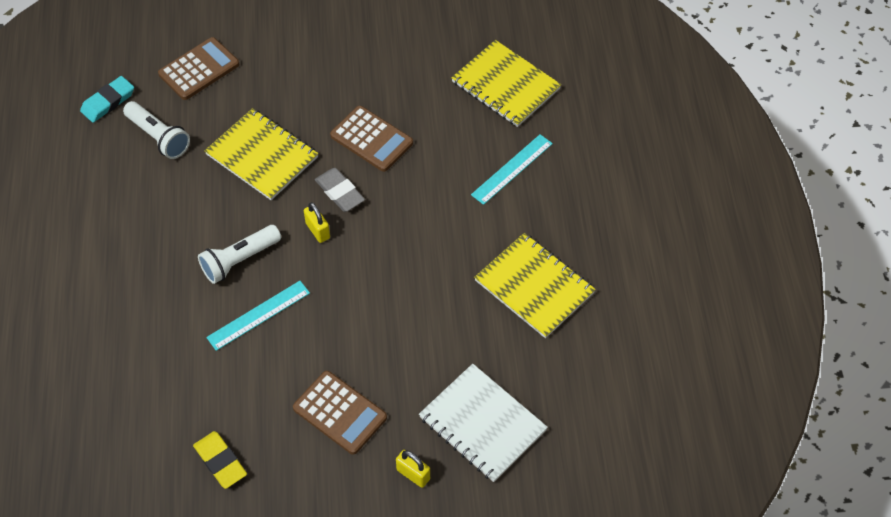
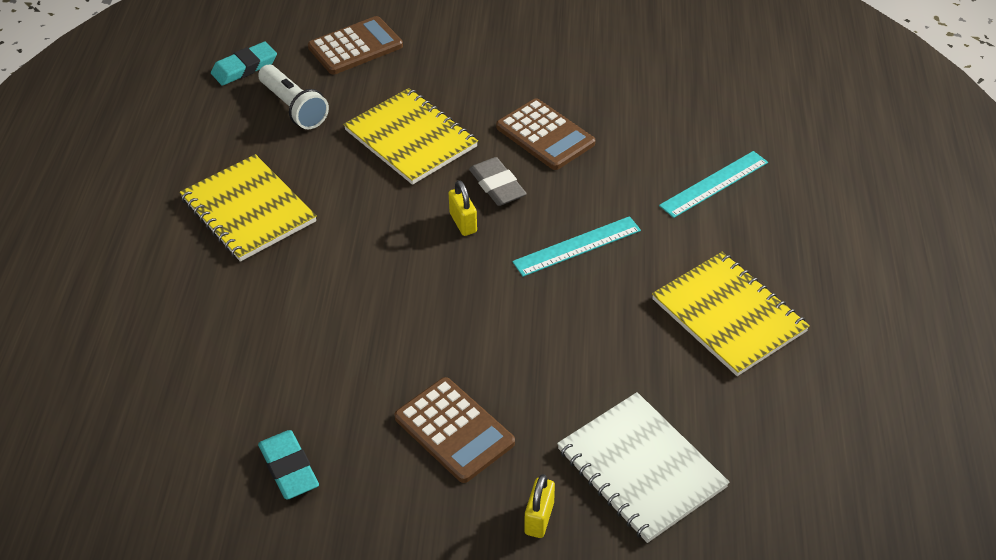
camera: 10 degrees right, 10 degrees down
yellow eraser [193,431,247,489] -> turquoise eraser [258,430,319,500]
white flashlight [198,225,281,284] -> none
turquoise ruler [206,281,310,351] -> turquoise ruler moved to [512,216,641,277]
yellow padlock [396,450,430,488] -> yellow padlock turned 60 degrees clockwise [524,474,555,538]
yellow notebook [451,40,561,127] -> yellow notebook moved to [180,154,317,262]

